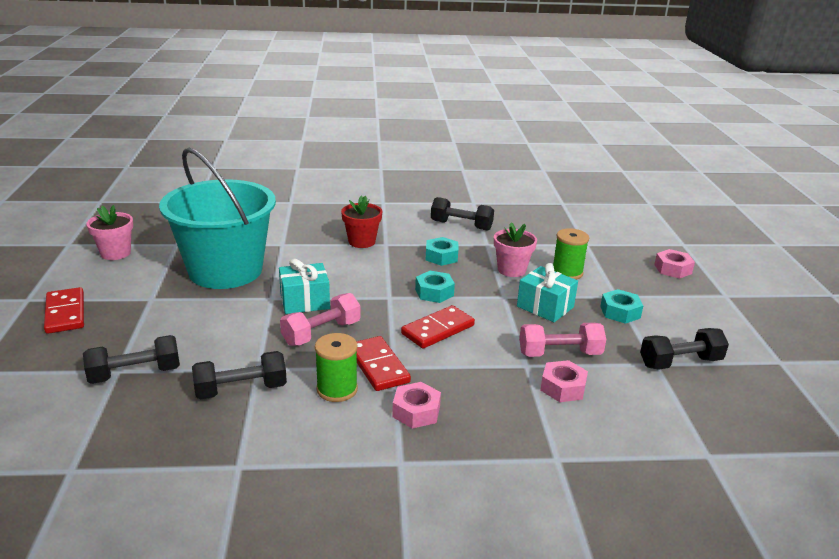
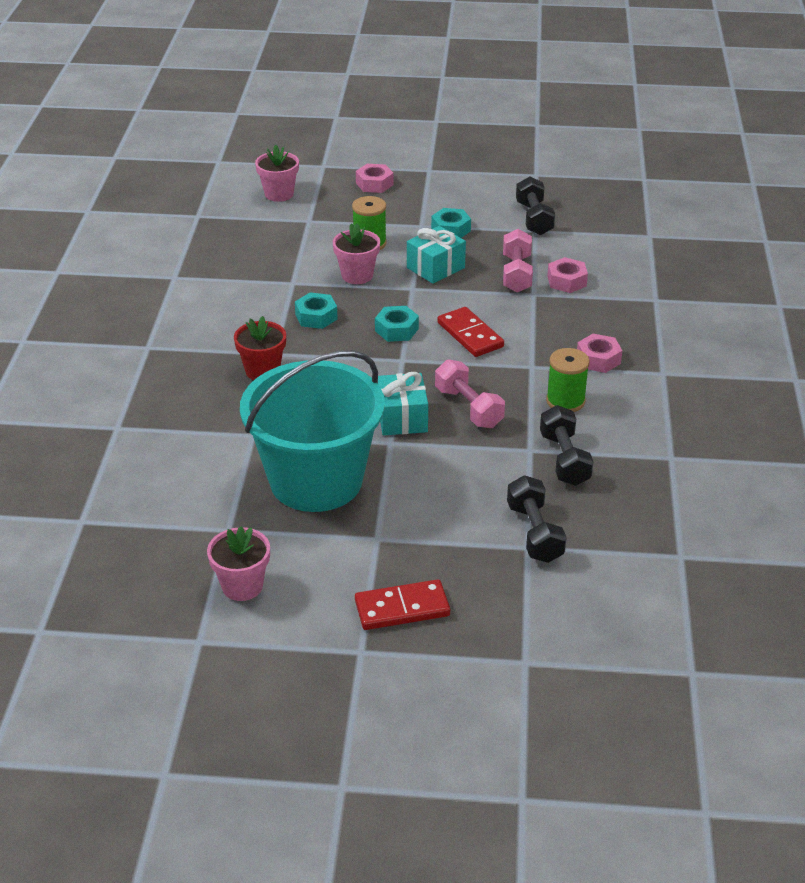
camera: 80 degrees left, 10 degrees up
red domino [356,336,411,391] -> none
black dumbbell [431,197,494,231] -> none
none -> pink flower pot [255,145,299,202]

